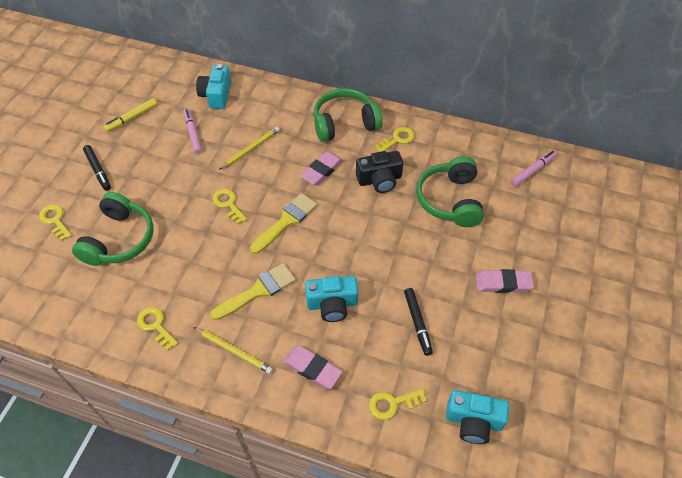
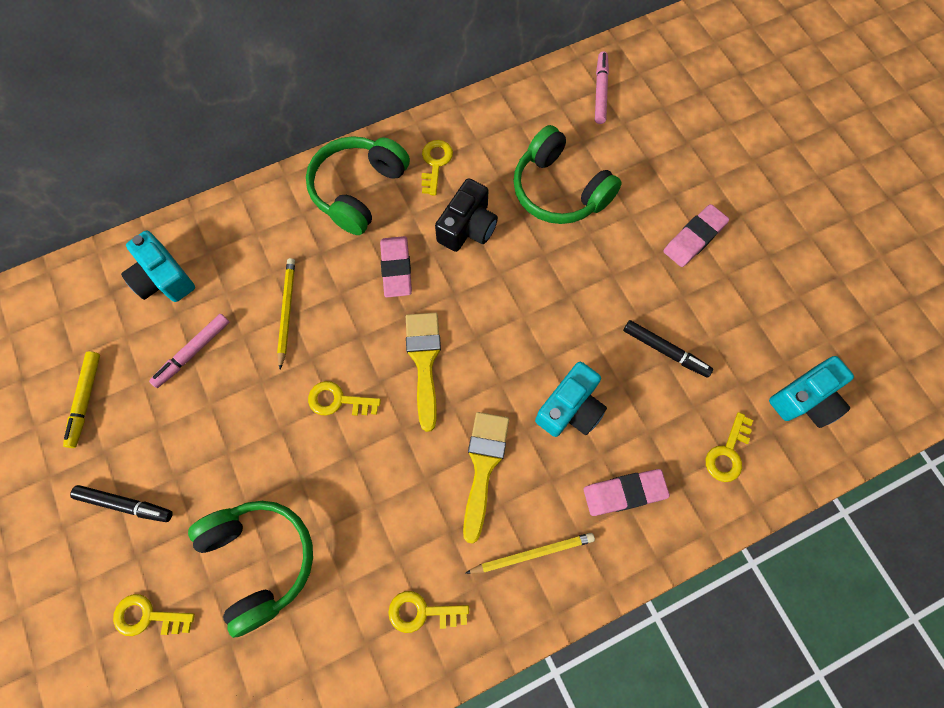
camera: 45 degrees left, 15 degrees up
pink marker [183,108,202,154] -> pink marker turned 75 degrees counterclockwise [149,313,229,388]

